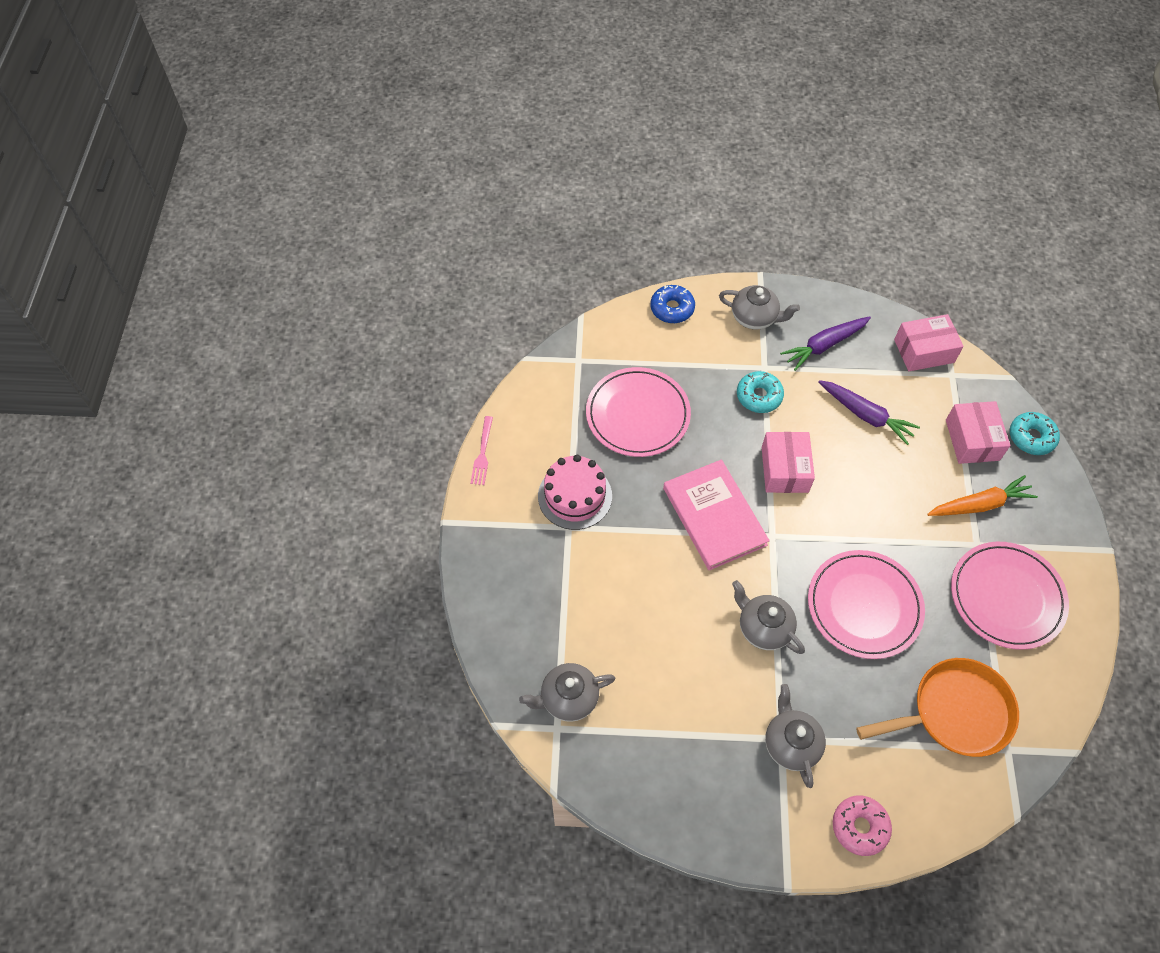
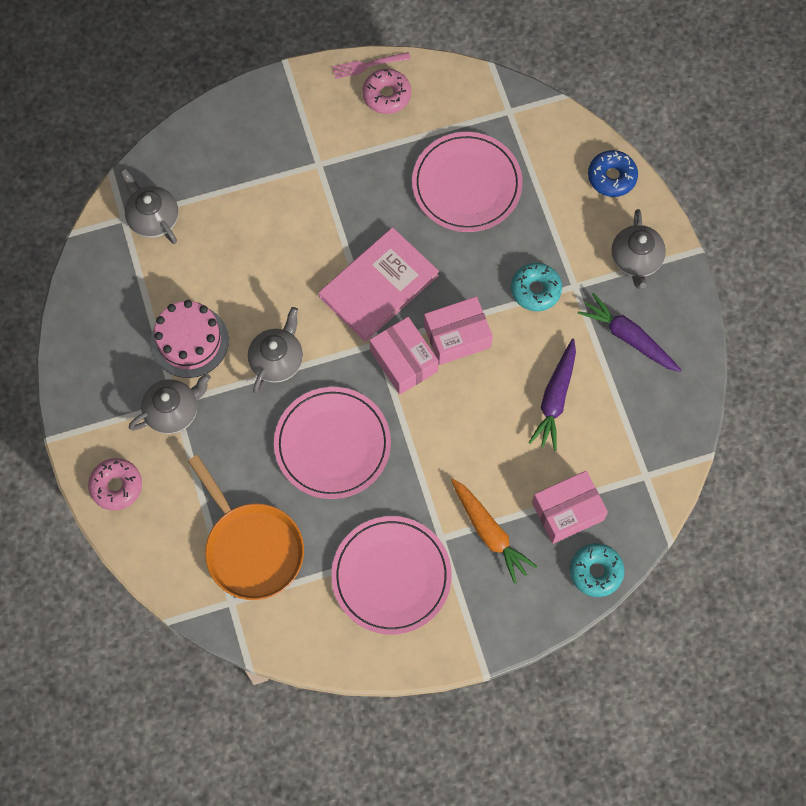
camera: 70 degrees right, 10 degrees up
pink cake [538,455,612,530] -> pink cake moved to [151,300,229,378]
pink box [894,314,964,371] -> pink box moved to [370,317,439,394]
none -> pink donut [362,69,411,114]

